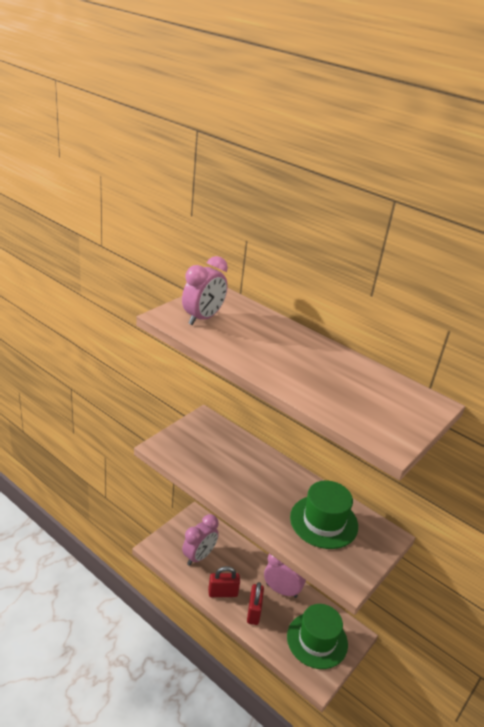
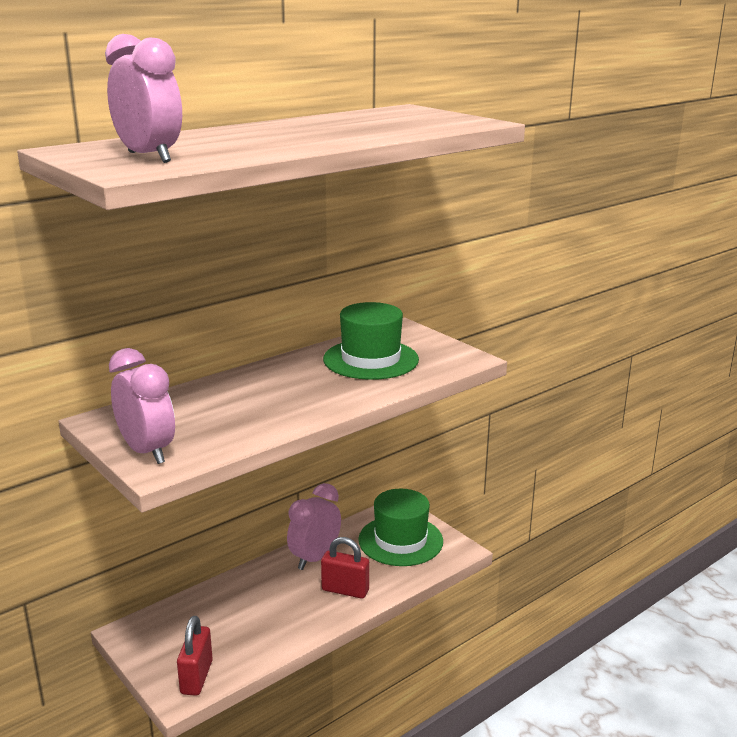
camera: 75 degrees left, 10 degrees down
pink clock [182,514,219,566] -> pink clock moved to [109,348,175,464]
red padlock [208,566,240,597] -> red padlock moved to [177,616,213,696]

